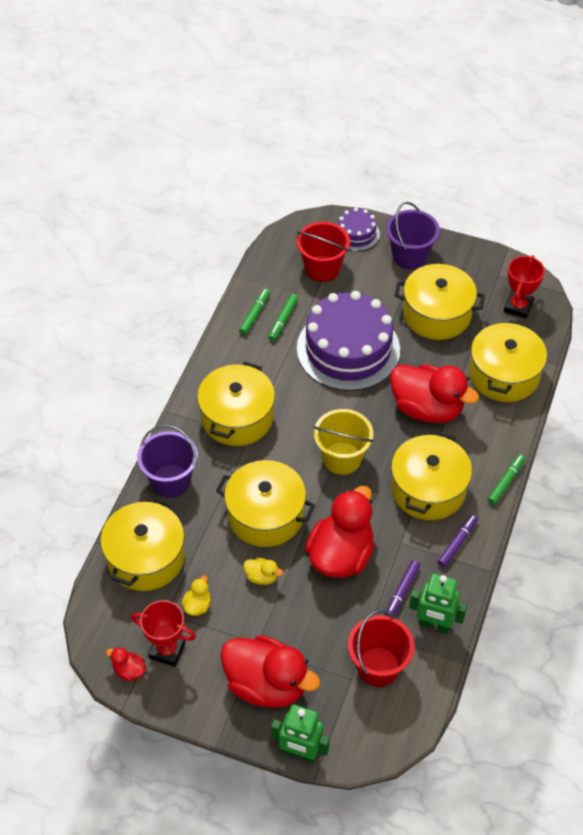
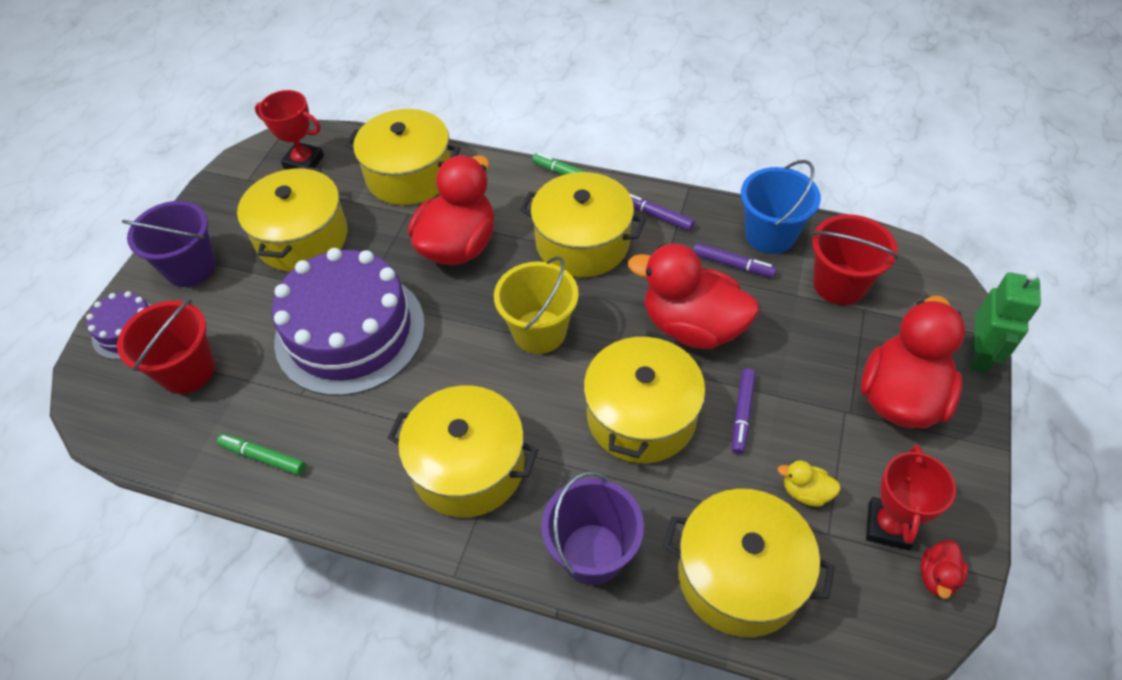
camera: 90 degrees left, 0 degrees up
yellow duck [243,558,283,585] -> purple marker [732,368,756,454]
green marker [269,294,298,341] -> none
green robot [409,573,467,633] -> blue bucket [741,160,821,254]

